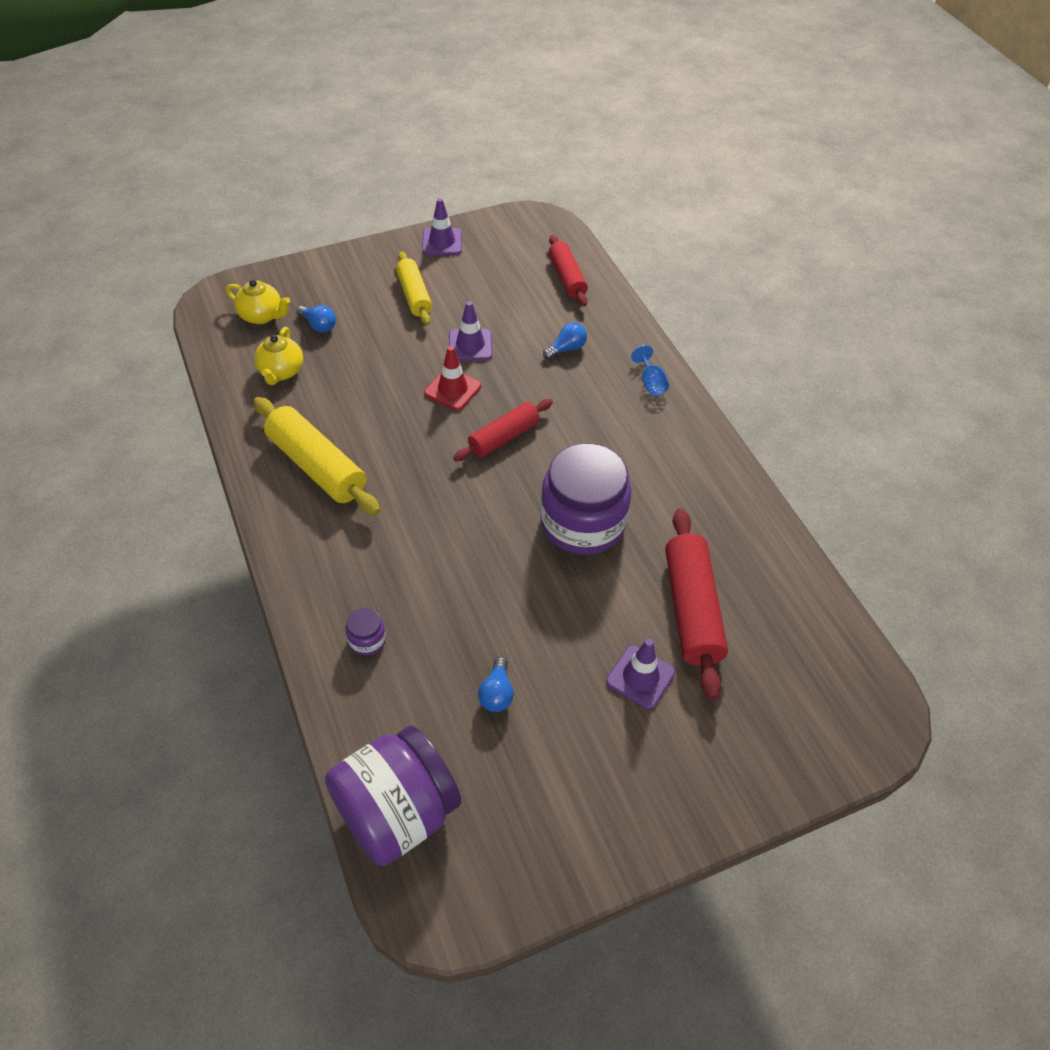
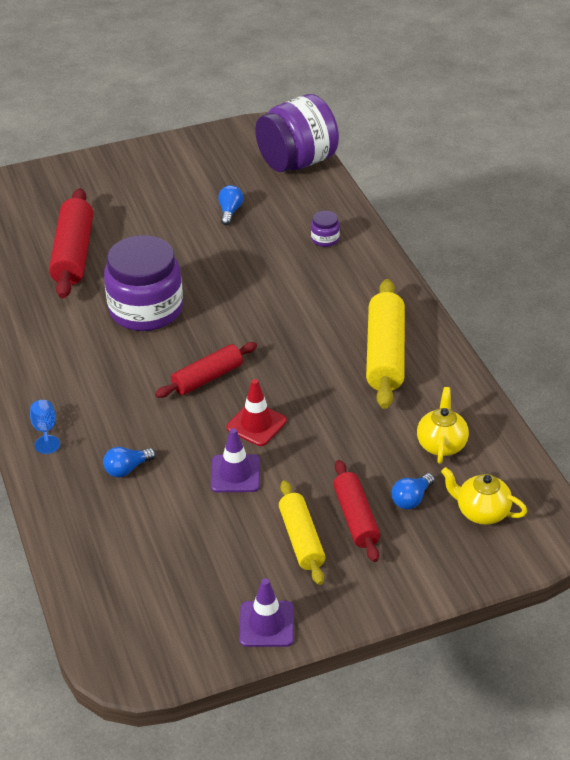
camera: 175 degrees left, 10 degrees down
yellow rolling pin [253,397,380,515] -> yellow rolling pin turned 45 degrees clockwise [366,279,405,409]
blue light bulb [297,305,336,333] -> blue light bulb turned 90 degrees counterclockwise [392,473,435,509]
red rolling pin [549,235,588,306] -> red rolling pin moved to [333,460,380,562]
purple traffic cone [606,639,675,709] -> none

